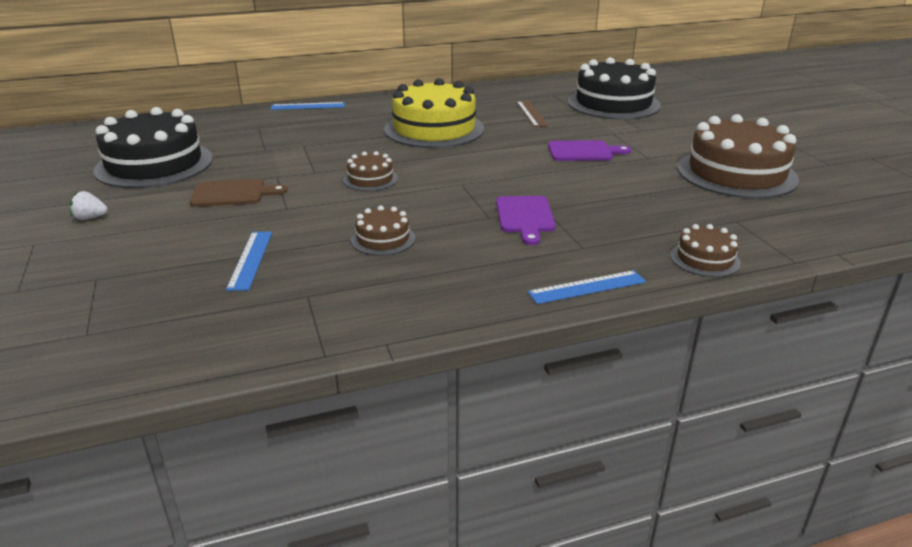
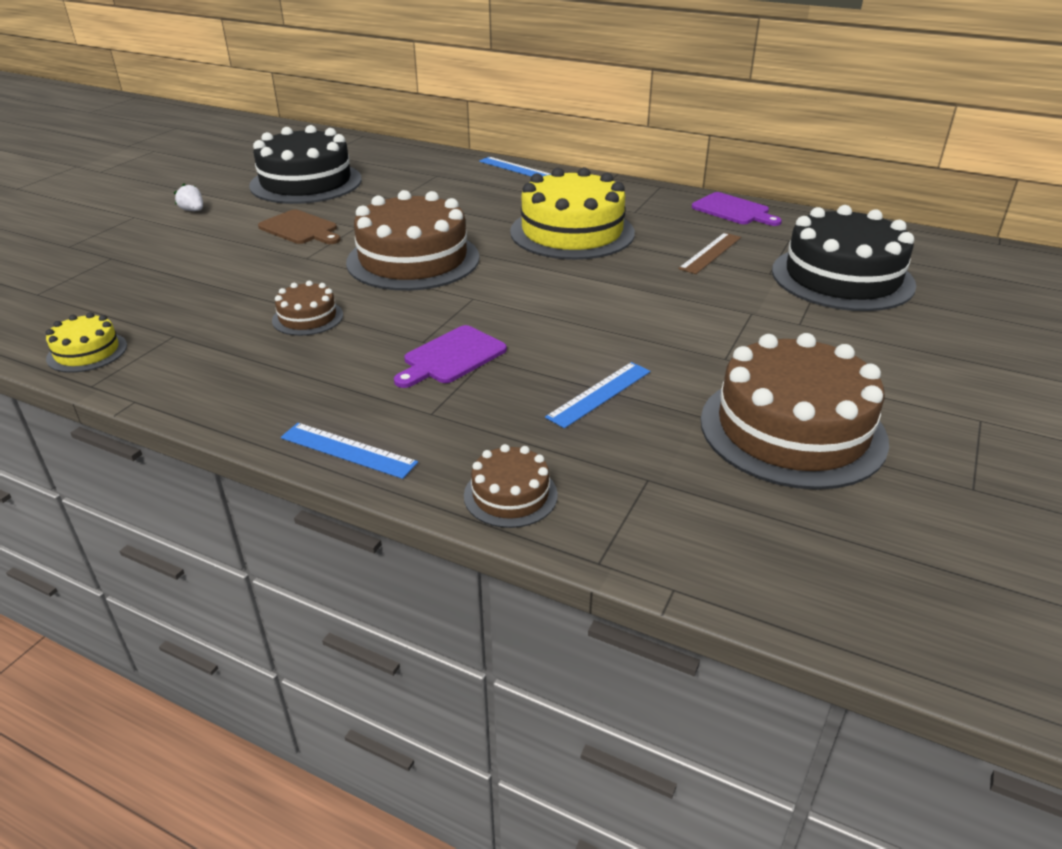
camera: 45 degrees right, 5 degrees up
blue ruler [226,232,272,291] -> blue ruler moved to [545,362,650,428]
brown cake [343,151,398,191] -> brown cake [346,190,479,291], size x2.14
purple cutting board [548,140,631,161] -> purple cutting board moved to [692,192,782,226]
none -> yellow cake [46,312,127,373]

